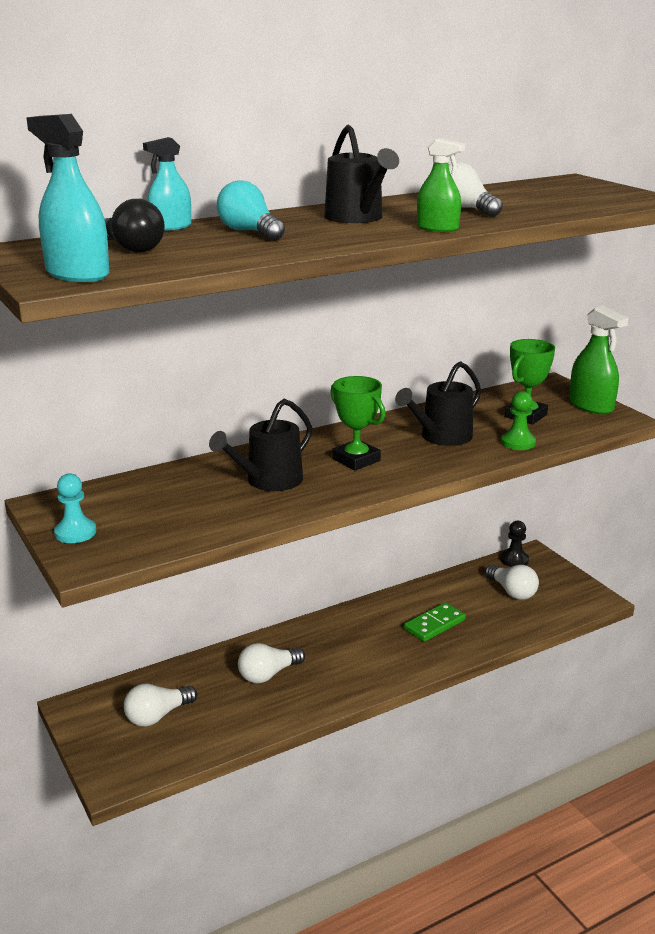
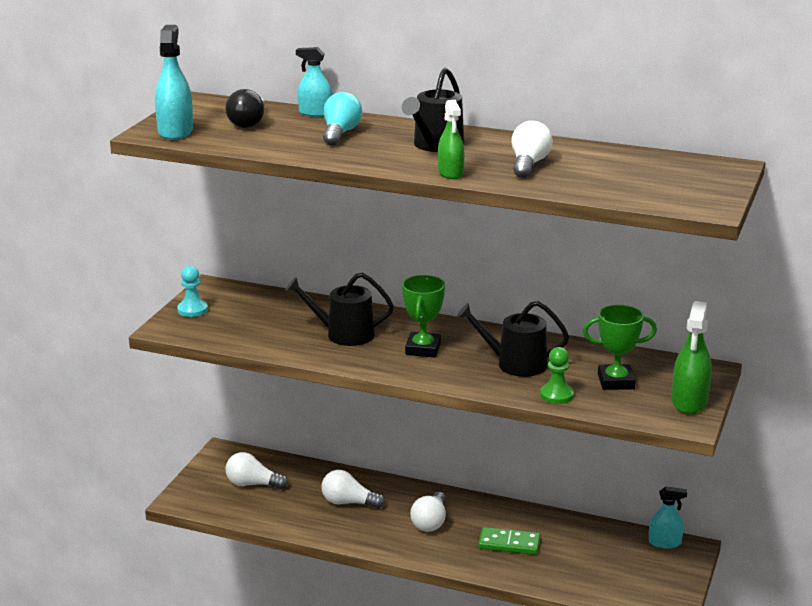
camera: 50 degrees right, 0 degrees up
white light bulb [485,565,539,600] -> white light bulb moved to [410,492,446,532]
black pawn [501,521,529,567] -> turquoise spray bottle [649,486,687,548]

